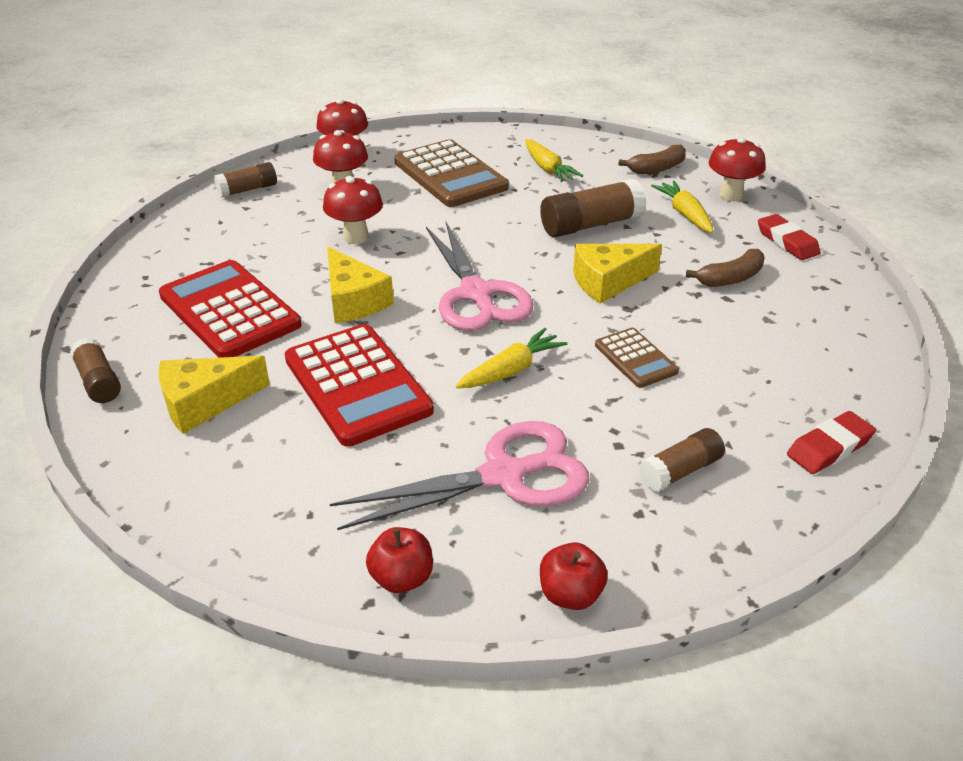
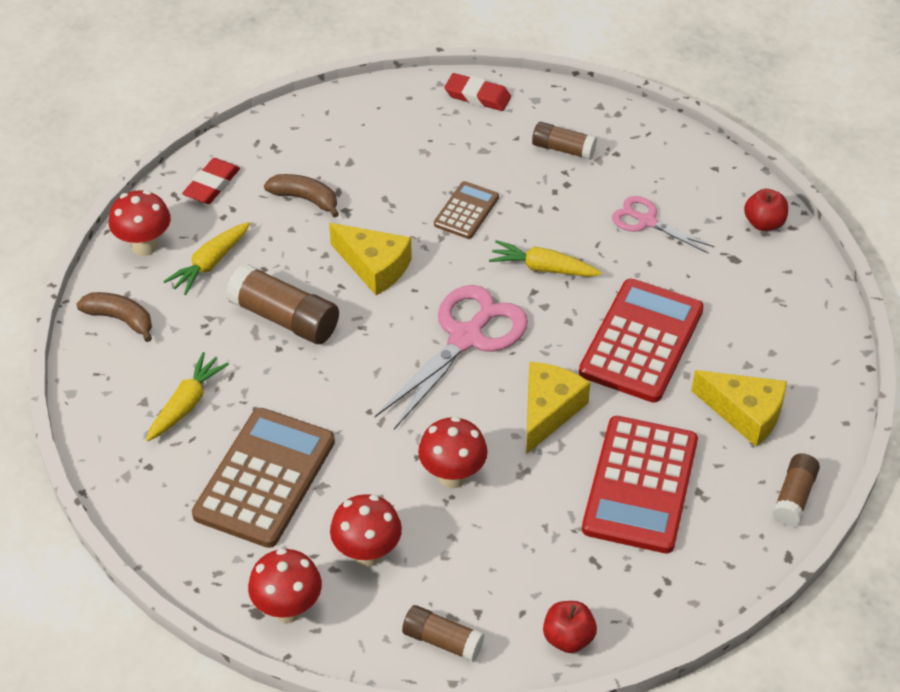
camera: 125 degrees left, 10 degrees up
pink scissors [330,421,590,530] -> pink scissors [612,196,714,253], size x0.57
red apple [540,542,608,610] -> red apple moved to [543,601,597,653]

